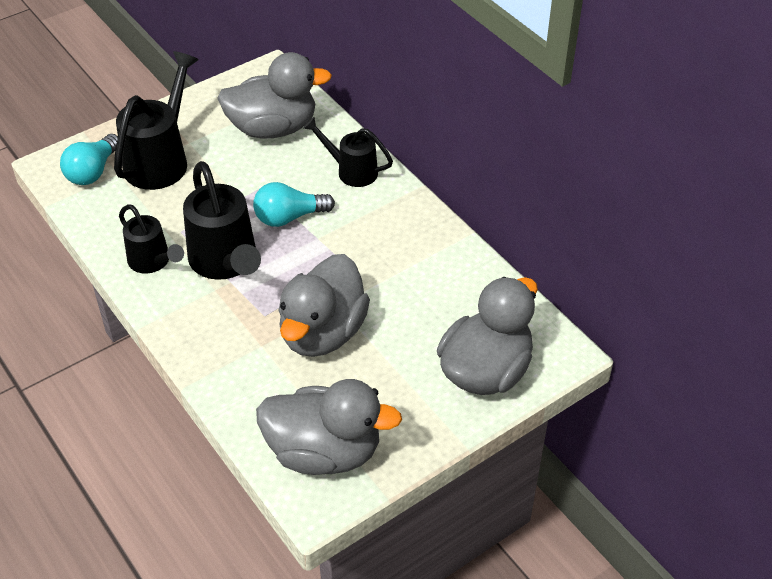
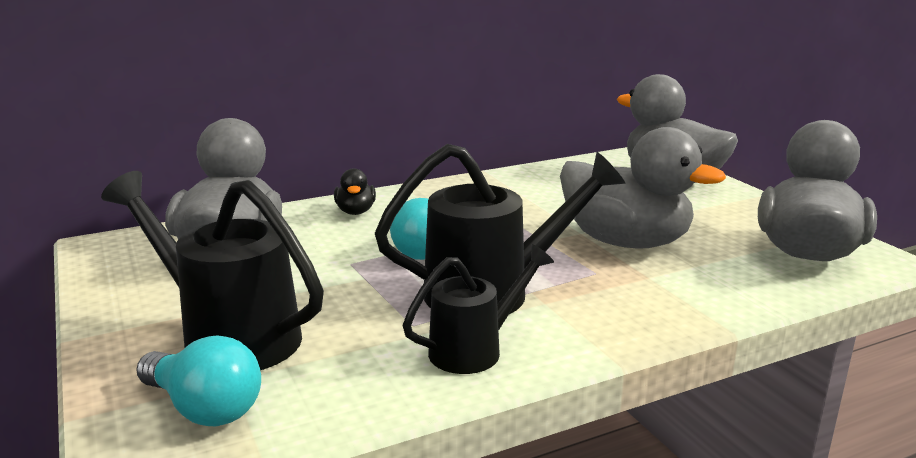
camera: 80 degrees left, 25 degrees down
black watering can [303,117,393,187] -> black duck [334,168,376,215]

